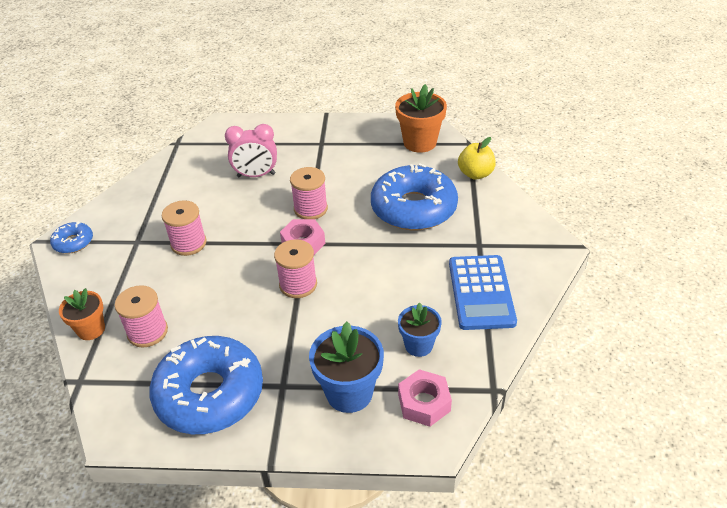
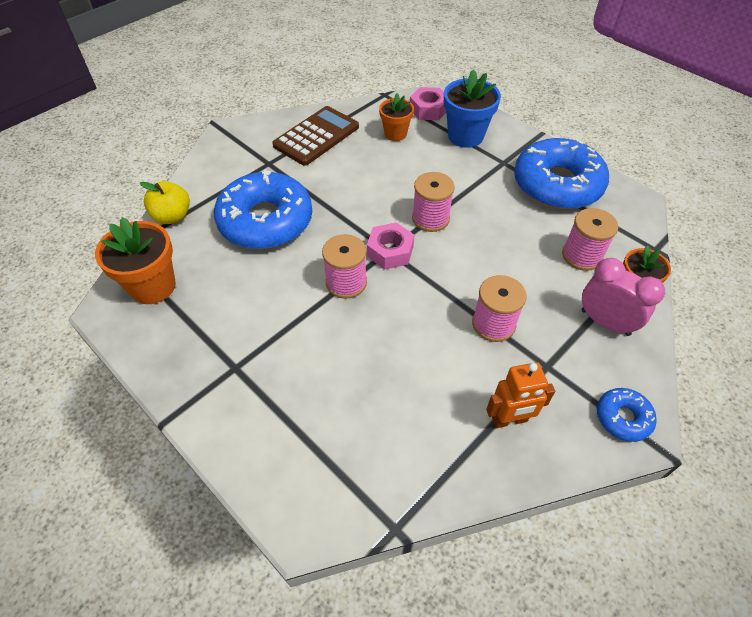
camera: 140 degrees left, 10 degrees up
pink clock [225,124,277,177] -> pink clock moved to [582,258,665,336]
blue flower pot [398,302,442,357] -> orange flower pot [379,93,414,141]
blue calculator [449,255,517,330] -> brown calculator [272,106,359,166]
none -> orange robot [486,362,555,428]

